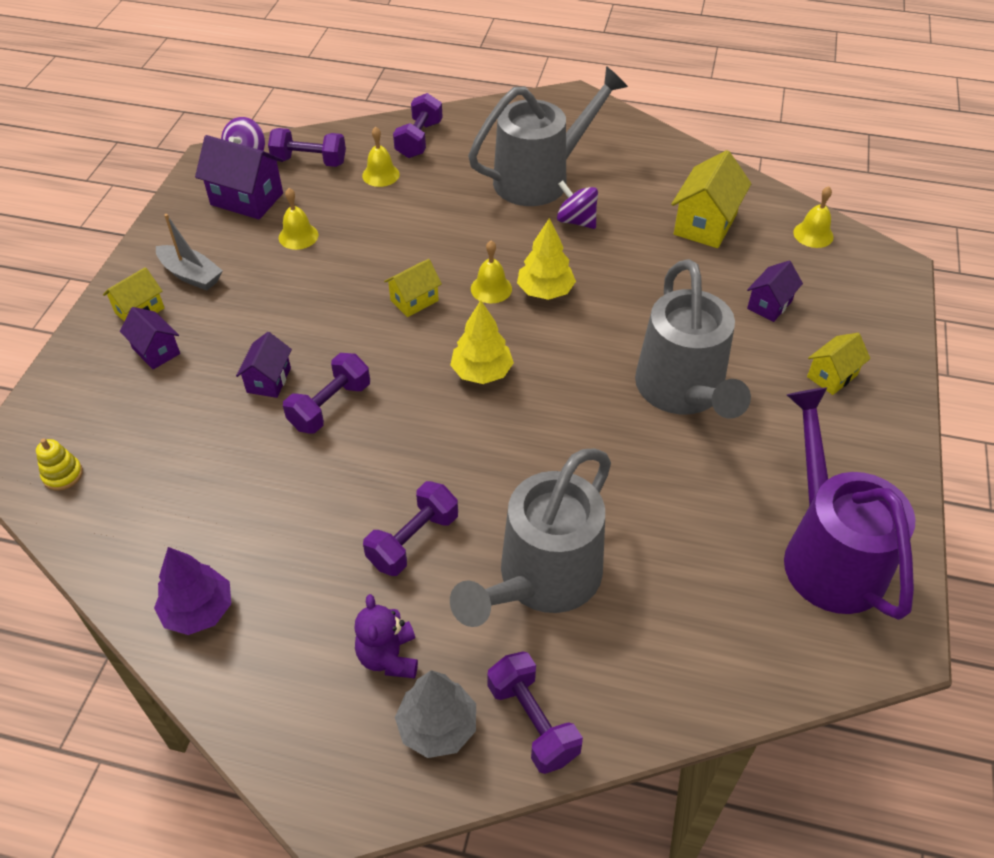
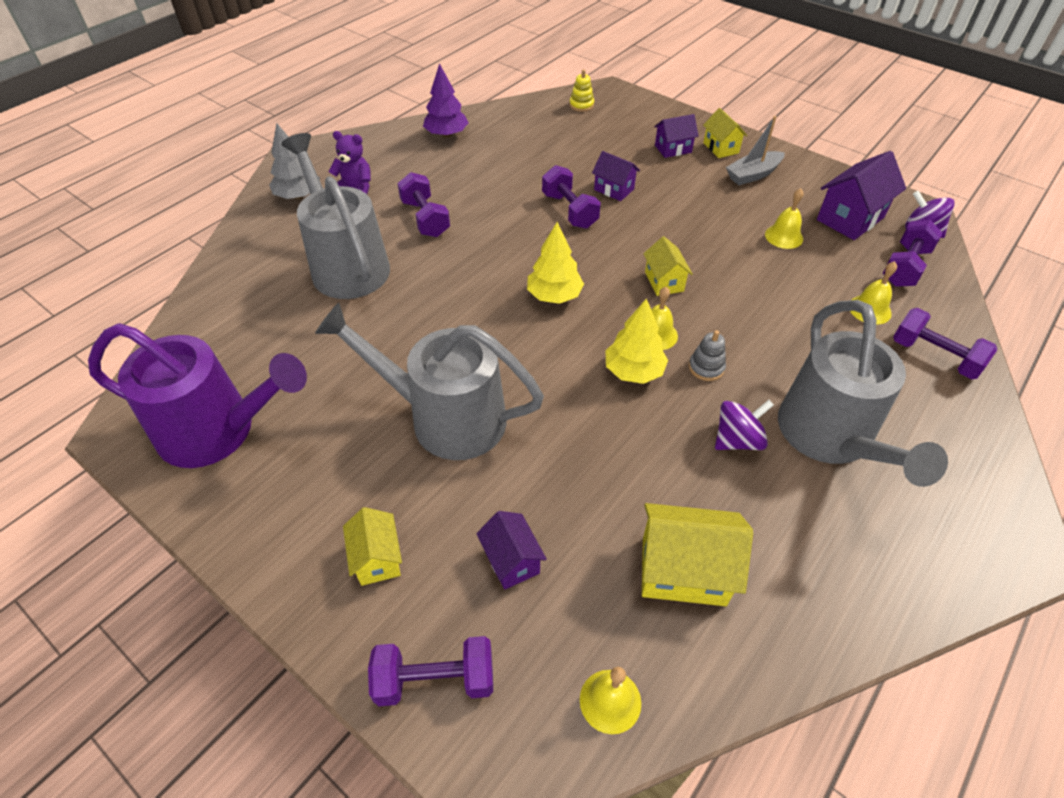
camera: 115 degrees right, 0 degrees up
purple dumbbell [487,652,583,774] -> purple dumbbell moved to [368,636,493,706]
yellow house [671,150,751,248] -> yellow house turned 45 degrees counterclockwise [642,503,753,606]
none -> grey stacking toy [689,330,726,381]

